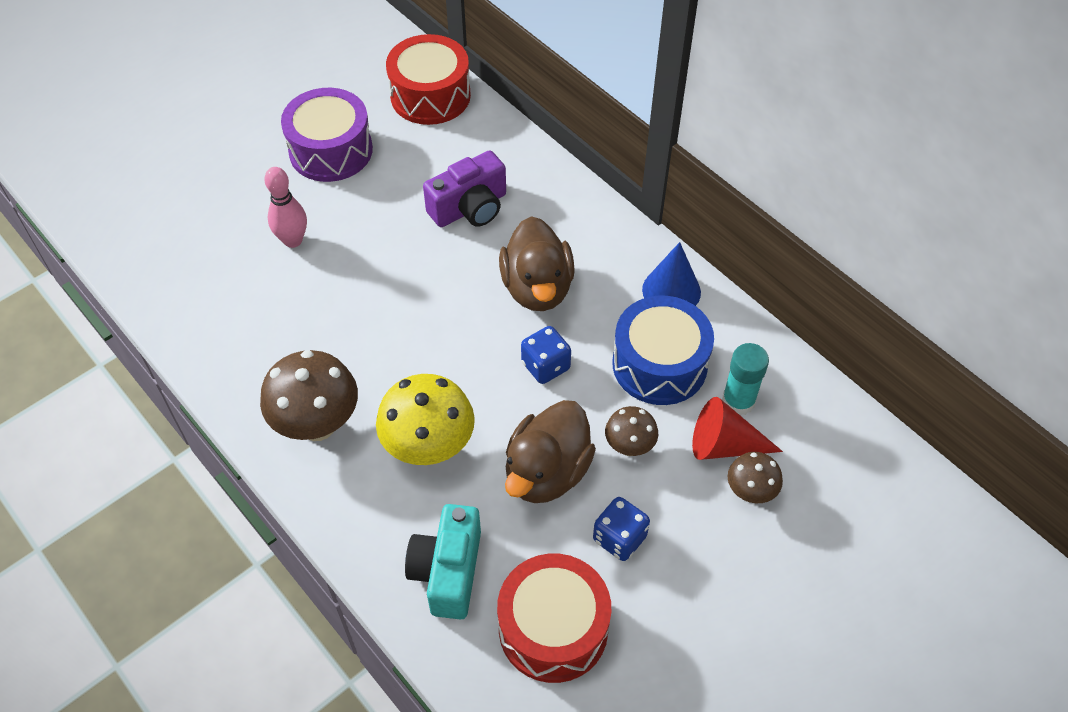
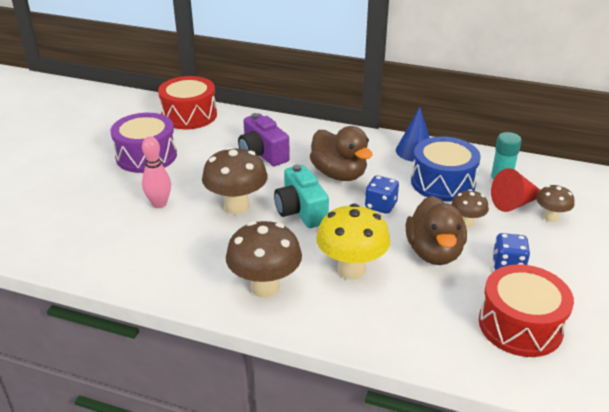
camera: 30 degrees left, 20 degrees down
turquoise camera [405,504,481,620] -> turquoise camera moved to [274,164,329,228]
purple camera [423,150,506,227] -> purple camera turned 120 degrees clockwise [238,113,290,166]
none -> brown mushroom [202,147,268,215]

